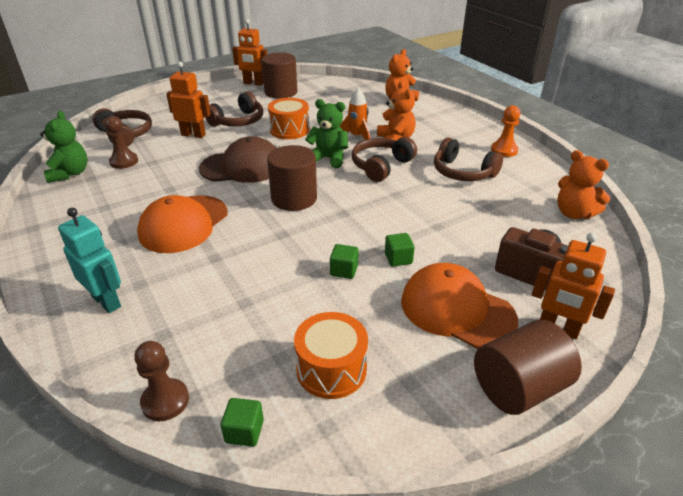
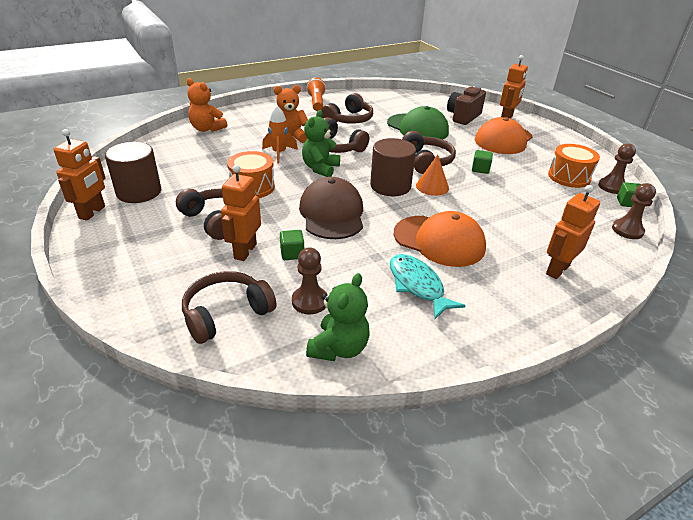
camera: 90 degrees left, 0 degrees up
green teddy bear [40,111,88,183] -> green teddy bear turned 120 degrees clockwise [306,273,370,361]
turquoise robot [58,208,121,313] -> orange robot [546,185,600,279]
green cube [385,233,415,267] -> green cube moved to [280,230,304,260]
brown cylinder [474,320,582,415] -> none
orange pawn [491,105,520,157] -> orange flashlight [306,77,326,111]
orange teddy bear [557,150,610,219] -> none
none -> green cap [387,106,449,140]
none -> turquoise fish [390,254,466,319]
none -> brown headphones [402,131,456,174]
none -> orange cone [416,155,449,196]
none -> brown pawn [598,143,636,194]

